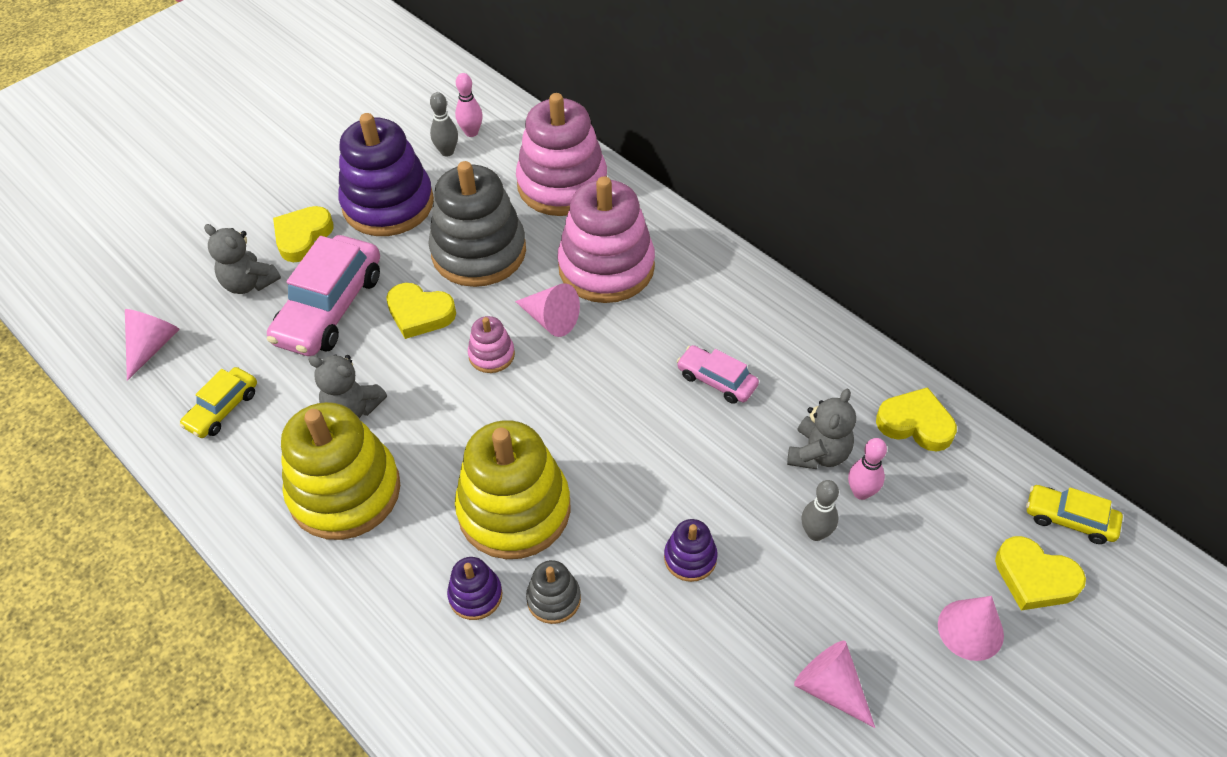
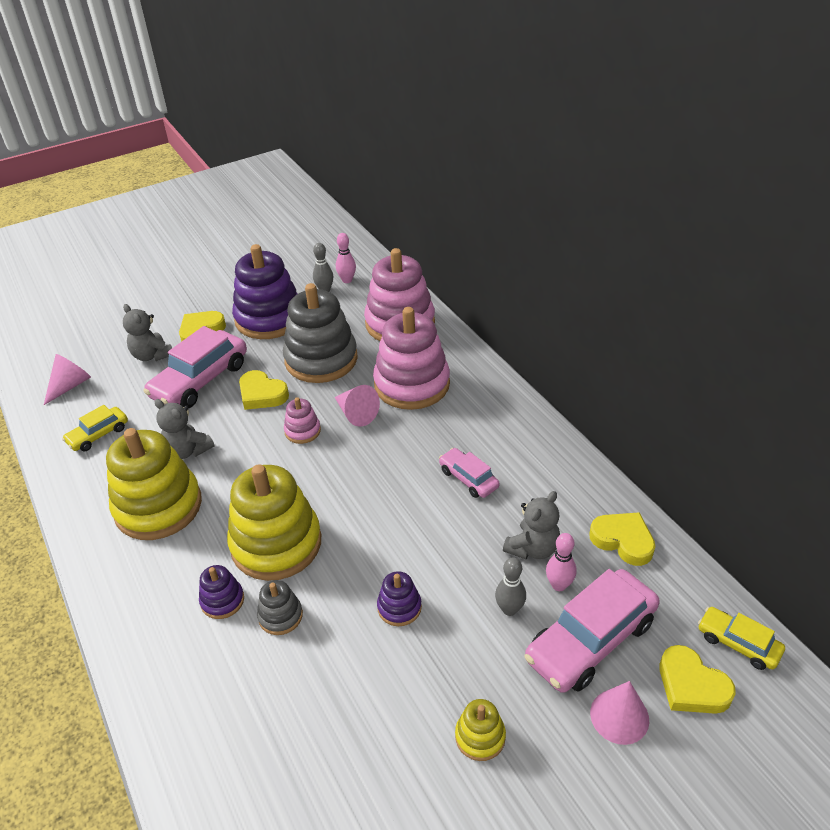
camera: 15 degrees right, 10 degrees down
pink cone [794,641,875,728] -> yellow stacking toy [455,699,506,761]
none -> pink car [524,569,660,693]

